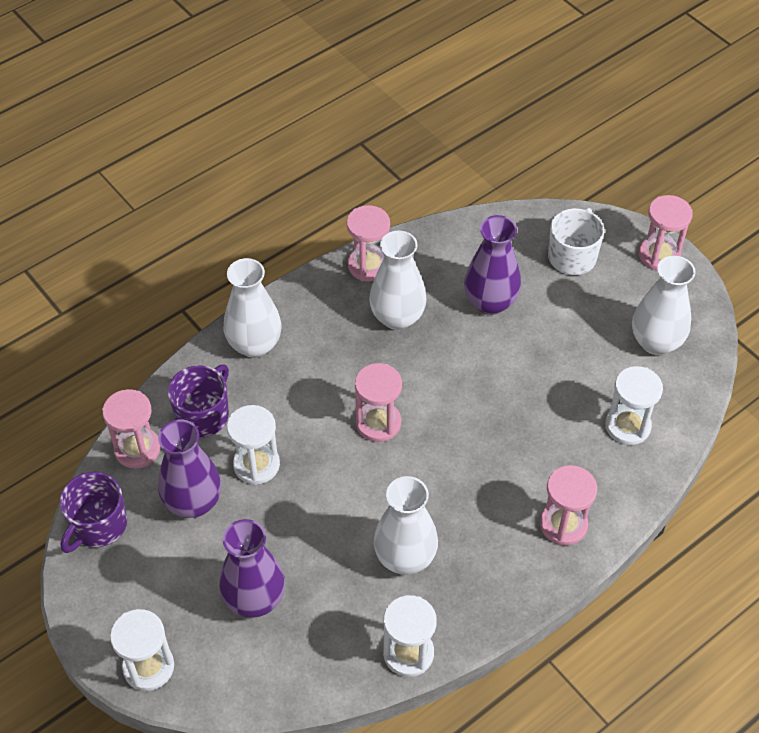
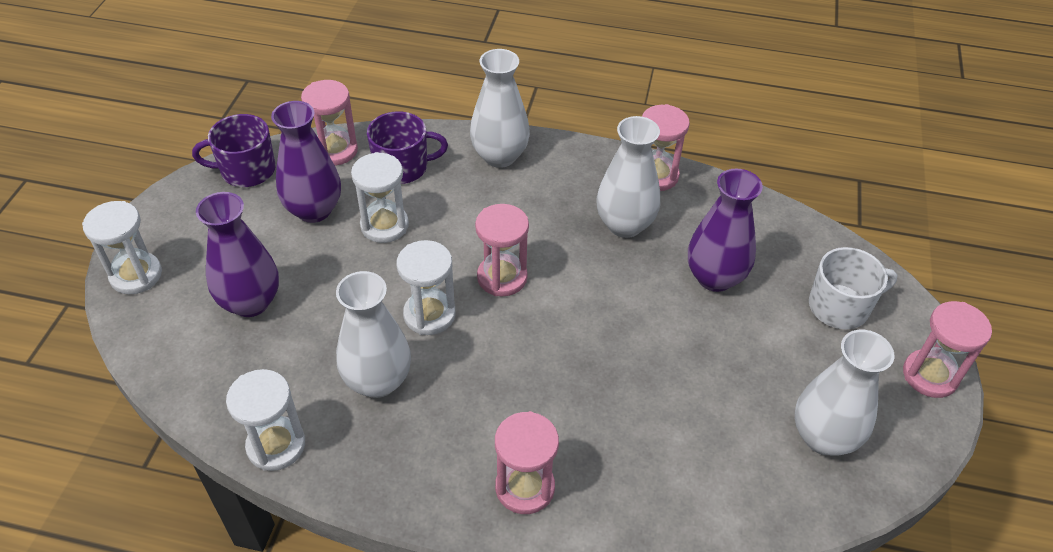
camera: 50 degrees right, 5 degrees down
white hourglass [605,366,663,445] -> white hourglass moved to [397,240,456,335]

